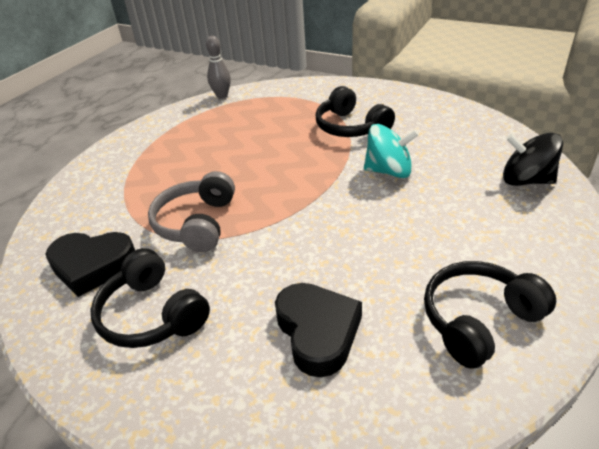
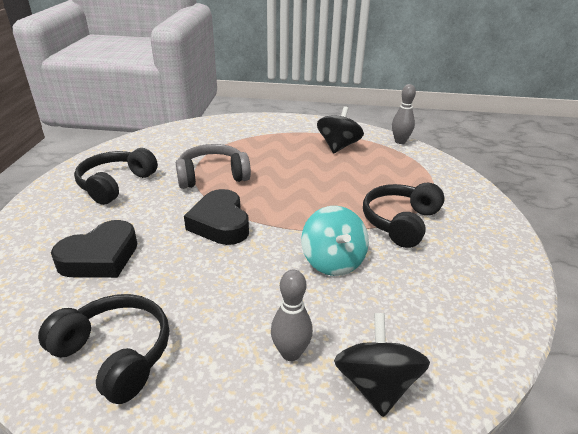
camera: 65 degrees right, 5 degrees down
black heart [45,232,135,297] -> black heart moved to [184,189,249,245]
none -> grey bowling pin [271,270,313,361]
none -> black spinning top [317,106,364,153]

